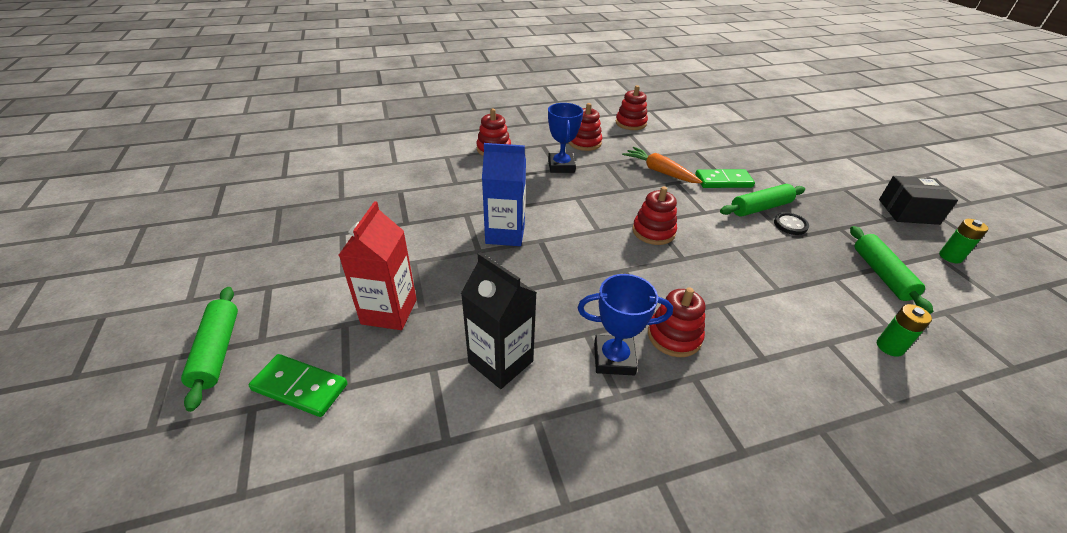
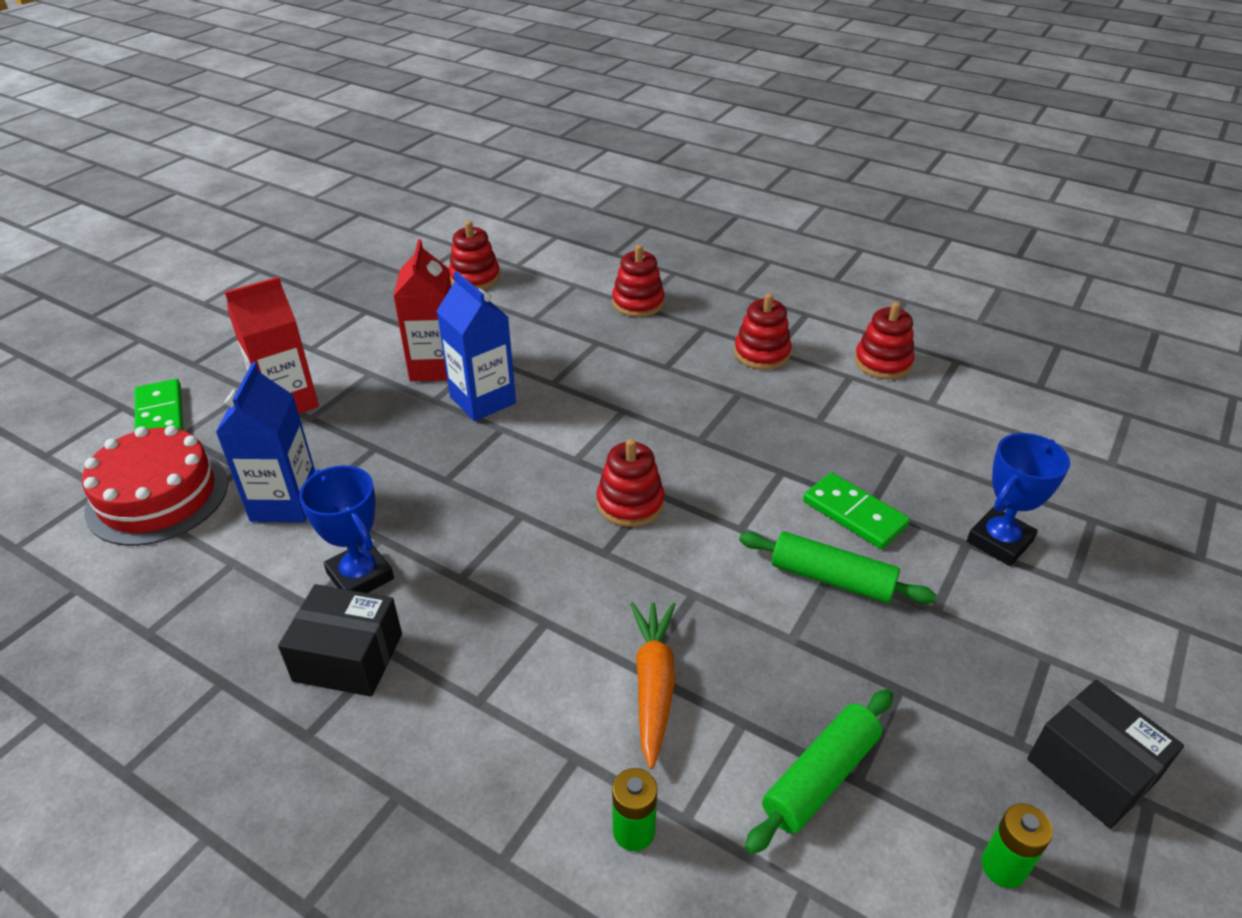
camera: 50 degrees right, 0 degrees up
green rolling pin [181,287,238,412] -> none
black carton [461,252,537,389] -> blue carton [215,362,315,522]
blue trophy [548,103,583,173] -> blue trophy moved to [967,433,1070,566]
orange carrot [622,147,702,183] -> orange carrot moved to [630,602,676,769]
red stacking toy [648,287,705,357] -> red stacking toy moved to [449,221,500,289]
black button [774,212,809,235] -> none
none -> red cake [82,425,228,546]
none -> black box [278,584,402,697]
none -> red carton [393,239,451,382]

